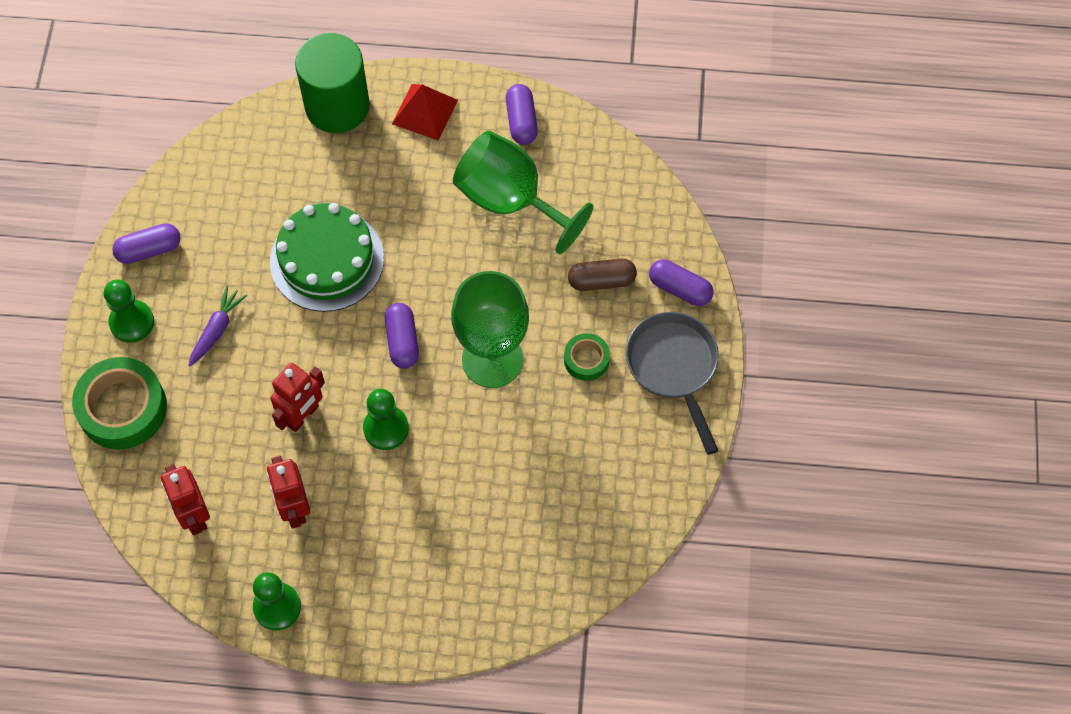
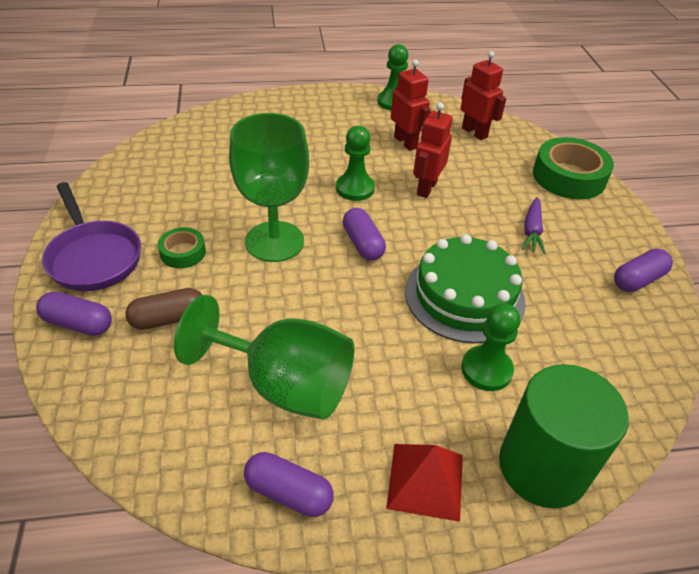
camera: 165 degrees right, 20 degrees down
green pawn [104,280,154,343] -> green pawn moved to [461,303,520,391]
purple capsule [506,84,538,145] -> purple capsule turned 45 degrees counterclockwise [244,452,334,517]
grey pan [626,312,719,455] -> purple pan [42,182,141,291]

